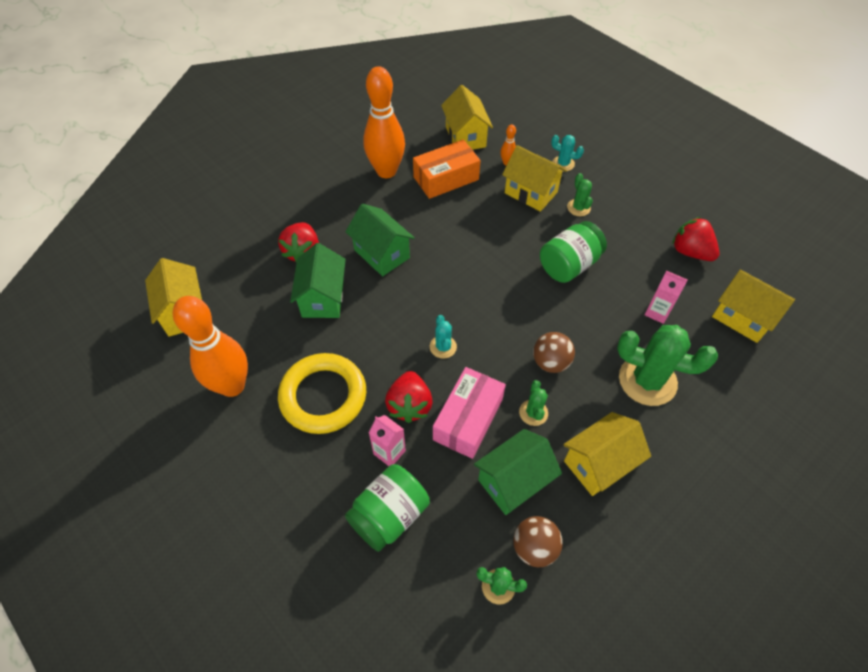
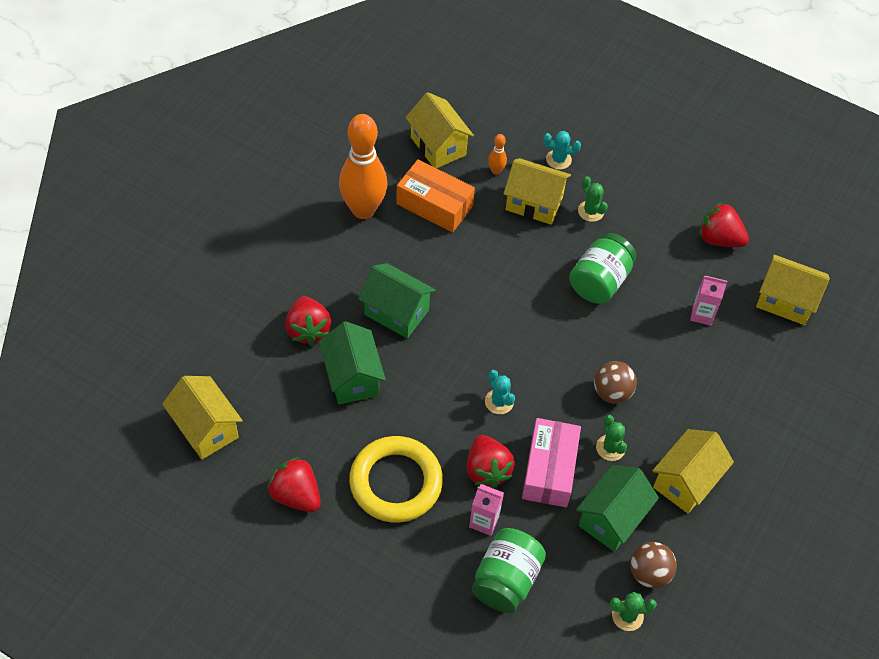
camera: 20 degrees left, 0 degrees up
orange bowling pin [173,296,248,397] -> red strawberry [267,457,321,512]
orange box [413,139,481,199] -> orange box turned 75 degrees clockwise [396,159,475,233]
green cactus [617,325,718,406] -> none

